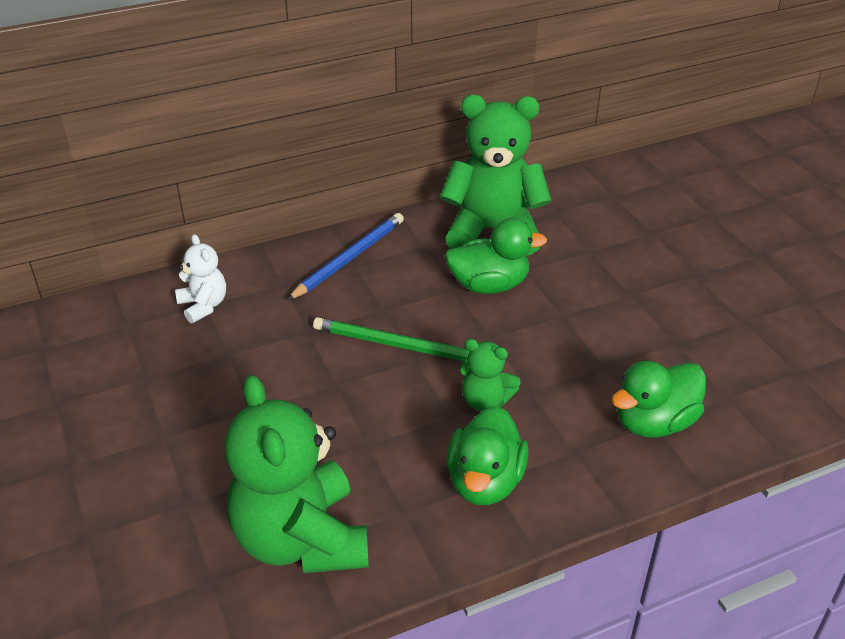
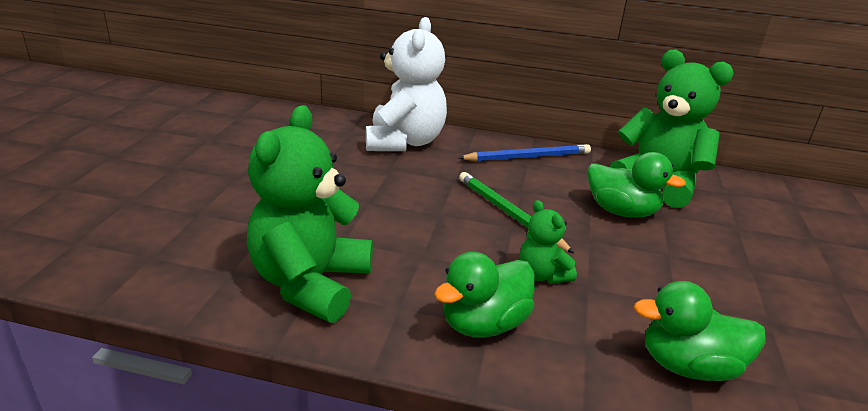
camera: 35 degrees right, 10 degrees down
white teddy bear [175,234,226,323] -> white teddy bear [366,17,447,151], size x2.05

